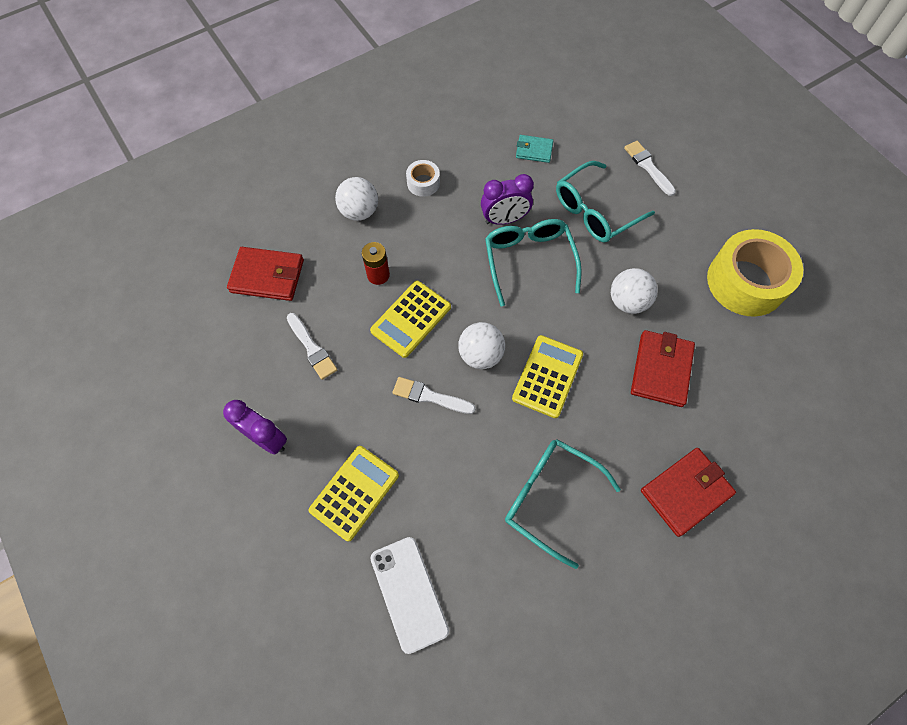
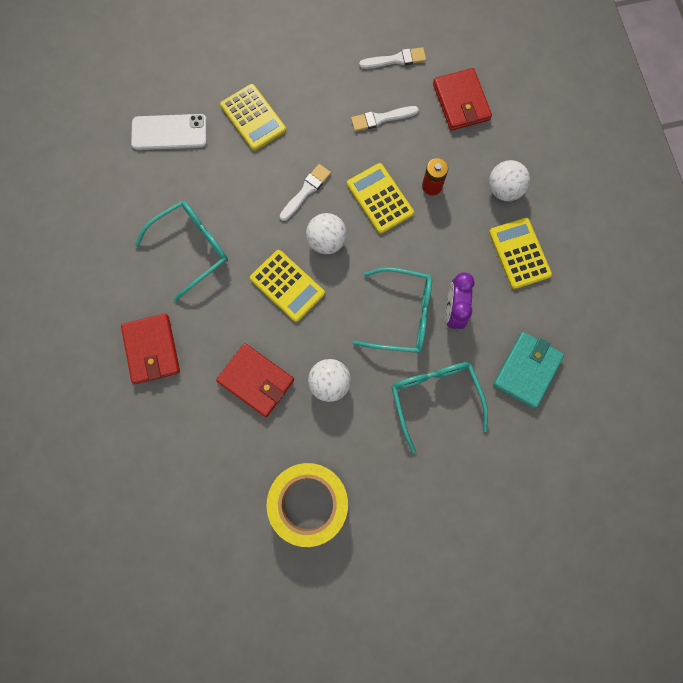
camera: 110 degrees right, 10 degrees up
purple clock [223,400,287,454] -> none
red wallet [227,247,304,301] -> red wallet turned 45 degrees counterclockwise [433,68,492,131]
white tape [406,160,440,197] -> yellow calculator [489,218,552,289]
turquoise wallet [516,135,553,163] -> turquoise wallet [493,332,564,408], size x1.72
white brush [624,141,676,196] -> white brush moved to [359,47,426,69]

